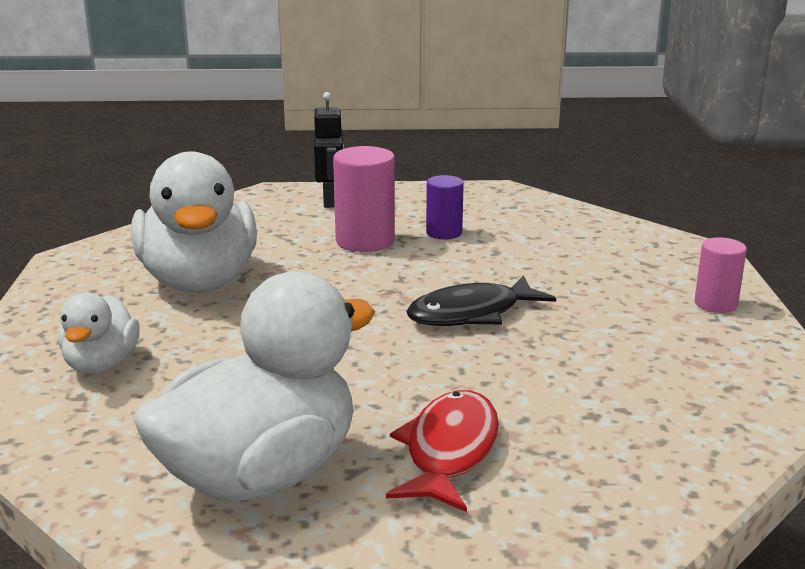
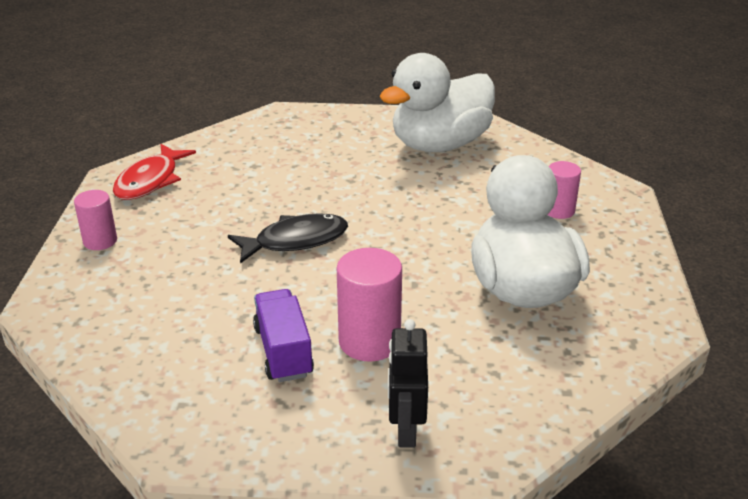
camera: 175 degrees left, 10 degrees up
white duck [59,292,140,374] -> pink cylinder [548,161,581,219]
red fish [386,390,499,512] -> red fish moved to [113,144,196,200]
purple cylinder [426,175,464,239] -> purple truck [253,289,314,382]

